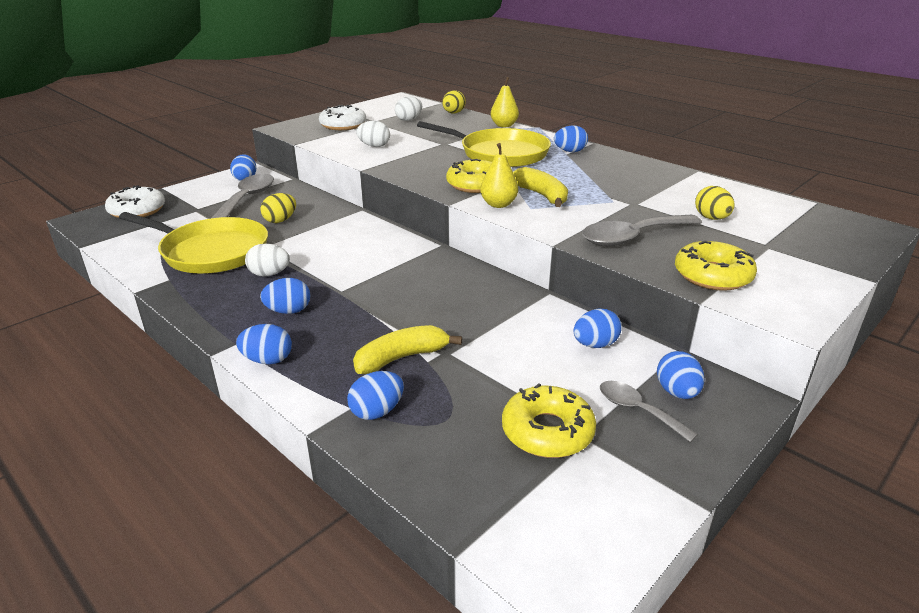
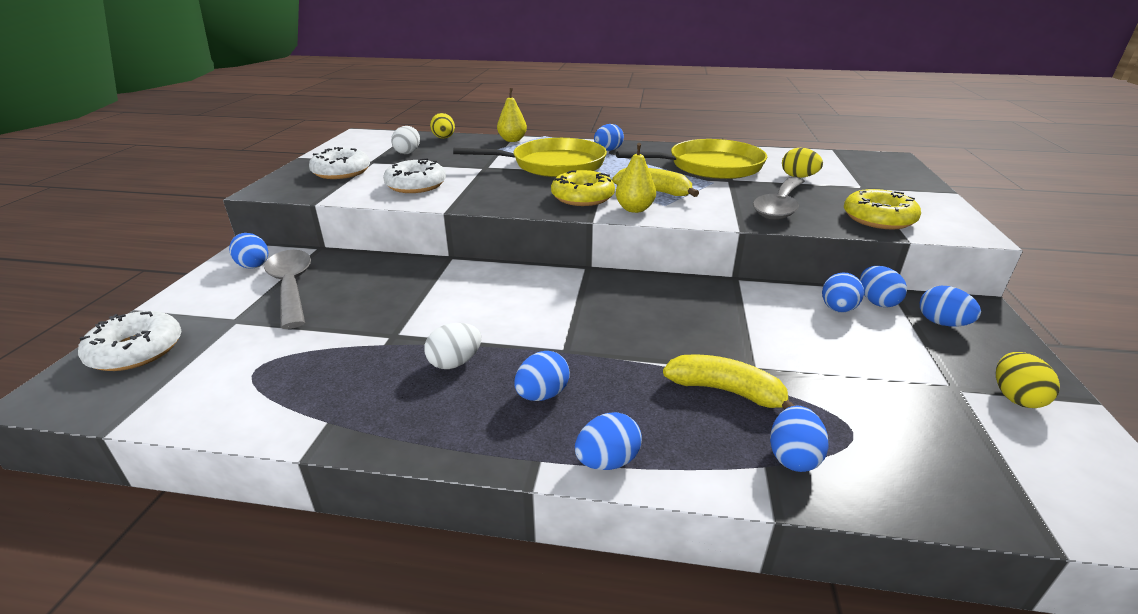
camera: 35 degrees left, 0 degrees up
yellow pan [119,212,268,274] -> yellow pan moved to [616,139,767,179]
yellow egg [260,193,296,223] -> yellow egg moved to [996,352,1060,408]
yellow banana [353,325,462,374] -> yellow banana turned 90 degrees clockwise [663,354,795,410]
white egg [356,121,390,147] -> white donut [383,158,446,193]
yellow donut [502,383,596,458] -> none
grey spoon [600,381,698,442] -> none
none -> blue egg [860,266,907,307]

